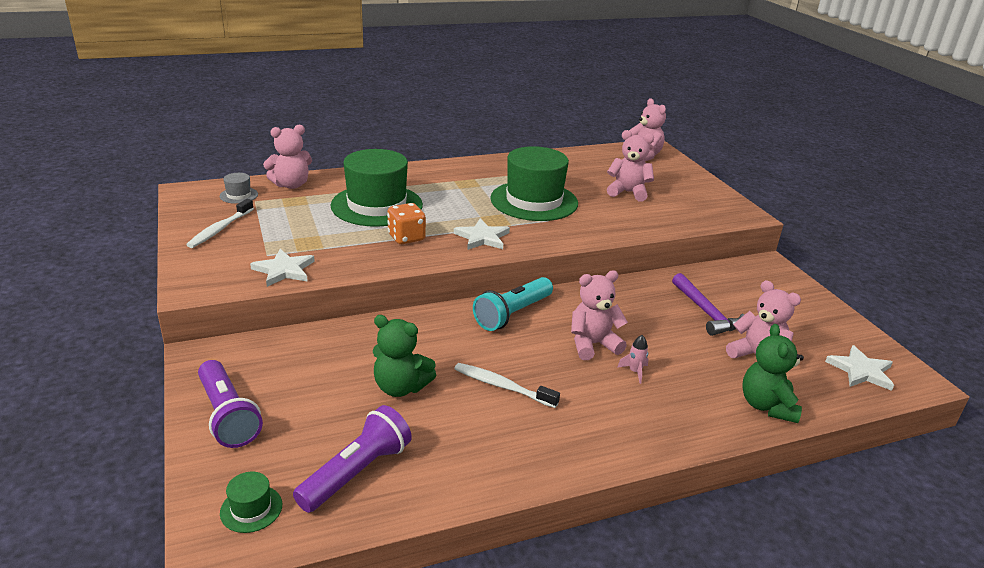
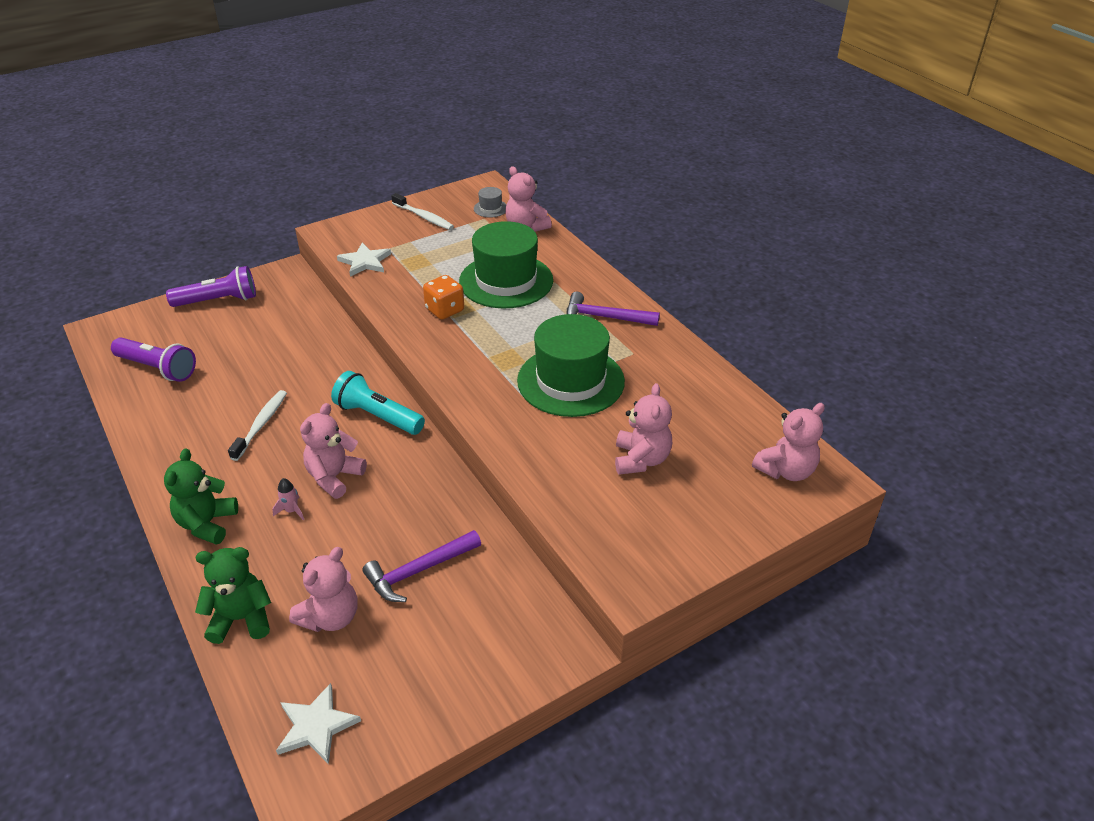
camera: 80 degrees right, 10 degrees up
white toothbrush [186,199,254,248] -> white toothbrush turned 150 degrees counterclockwise [391,193,454,230]
purple flashlight [198,360,263,448] -> purple flashlight turned 150 degrees counterclockwise [166,266,256,307]
green hat [220,472,282,533] -> none
green teddy bear [373,315,436,397] -> green teddy bear moved to [164,449,238,545]
white star [454,219,510,250] -> none
pink teddy bear [571,270,628,360] -> pink teddy bear turned 120 degrees counterclockwise [300,403,367,499]
none -> purple hammer [567,292,660,326]

